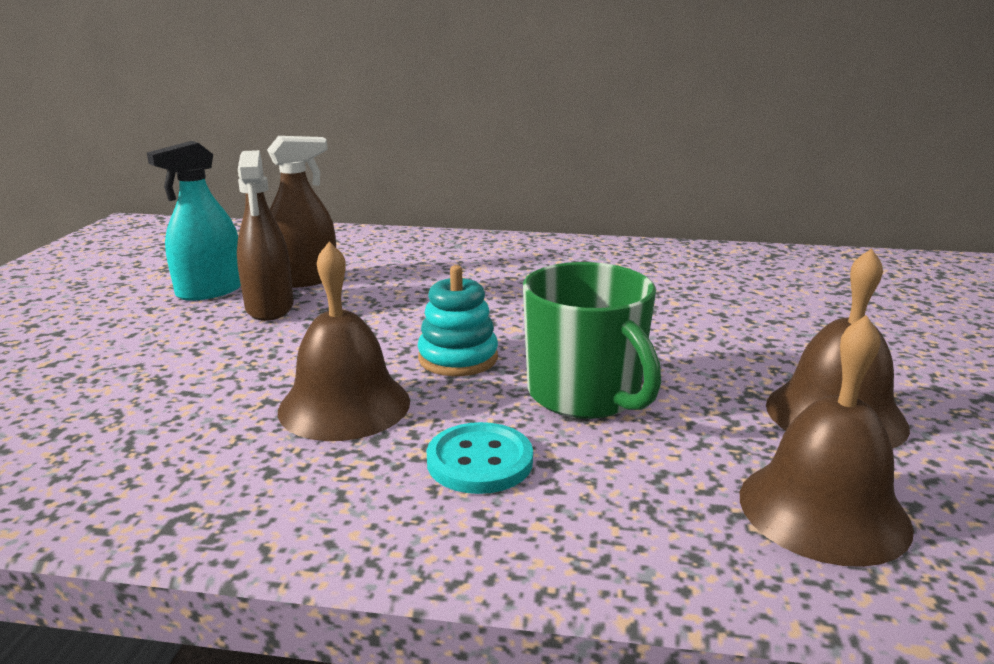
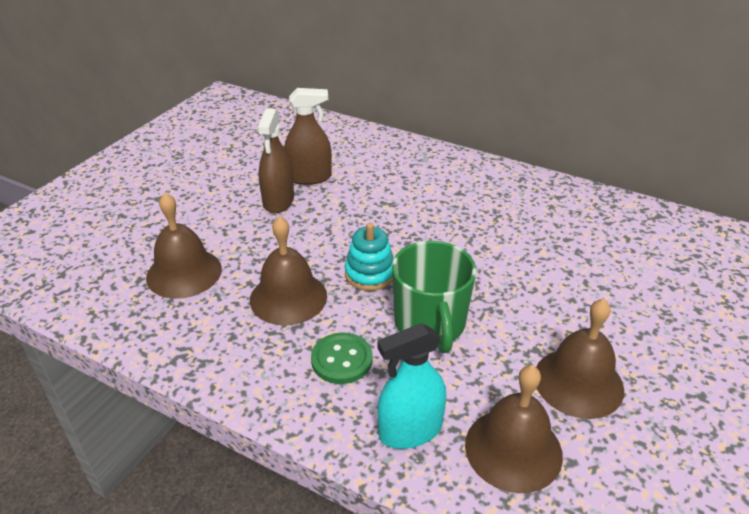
camera: 20 degrees right, 15 degrees up
turquoise spray bottle [147,141,241,301] -> turquoise spray bottle moved to [377,323,446,449]
turquoise button [426,422,533,494] -> green button [311,333,372,384]
none -> brown bell [146,193,222,299]

